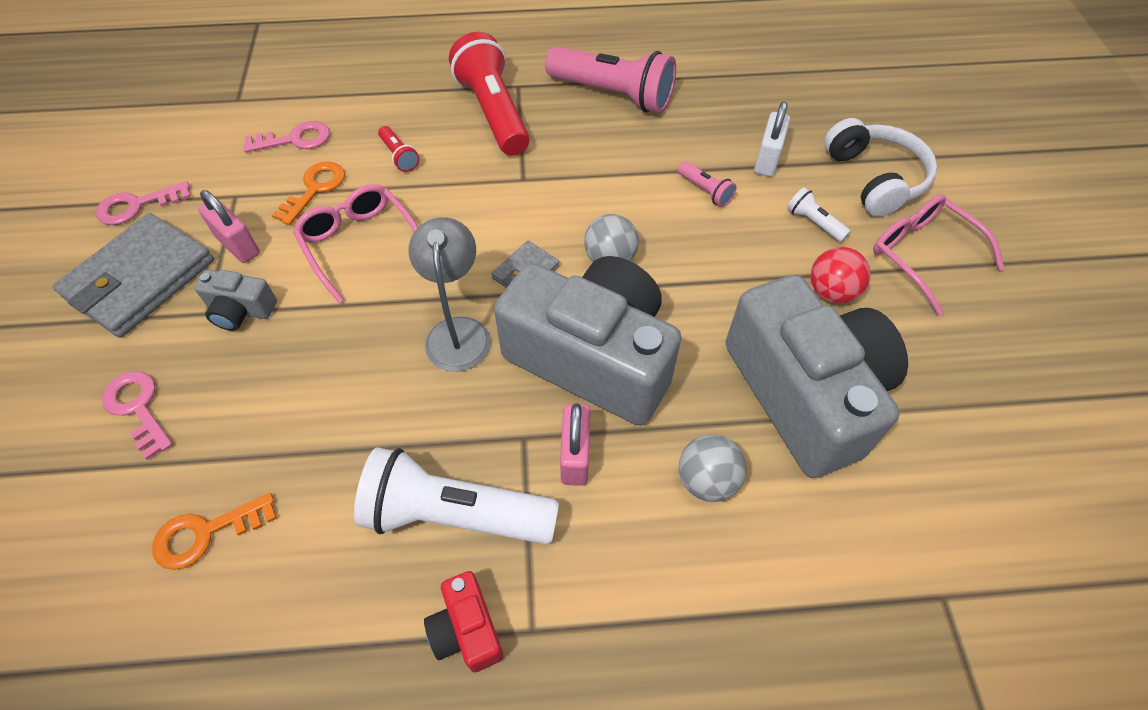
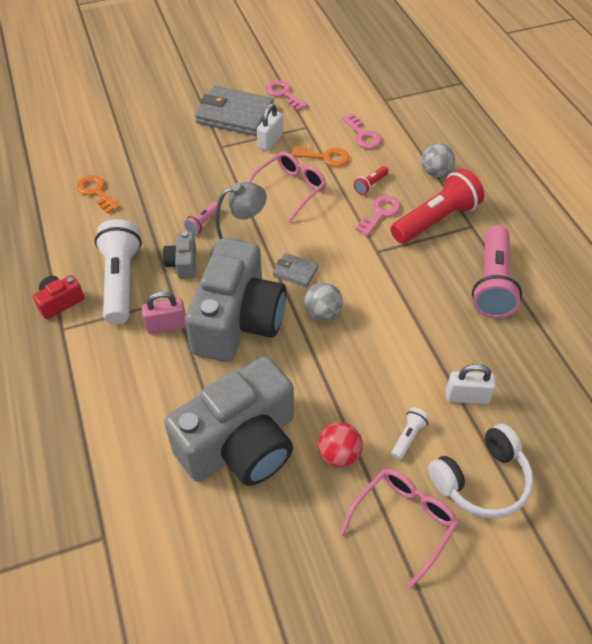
camera: 75 degrees right, 5 degrees down
pink key [102,371,173,460] -> pink key moved to [355,195,401,236]
grey camera [194,269,277,331] -> grey camera moved to [163,232,196,279]
pink padlock [198,190,260,263] -> white padlock [257,104,283,151]
pink flashlight [678,161,736,207] -> pink flashlight moved to [184,202,218,235]
grey ball [679,434,746,502] -> grey ball moved to [421,143,455,177]

